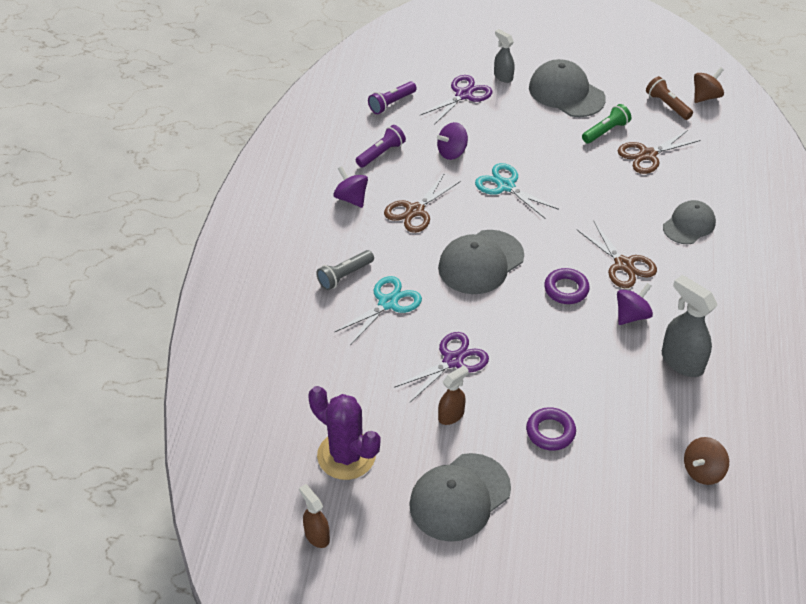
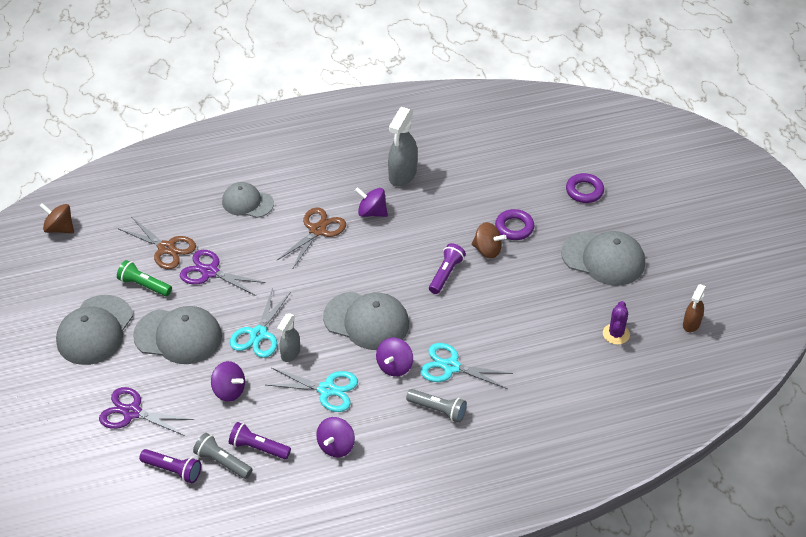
camera: 115 degrees left, 0 degrees up
purple cactus [308,386,380,480] -> purple cactus [603,301,630,345], size x0.56
brown scissors [384,173,461,233] -> turquoise scissors [267,368,358,412]
purple scissors [394,332,489,402] -> purple scissors moved to [180,250,266,296]
brown spray bottle [438,365,469,425] -> none
grey spray bottle [494,29,515,83] -> grey spray bottle moved to [277,313,300,362]
purple ring [544,268,590,304] -> purple ring moved to [566,173,604,203]
brown flashlight [646,76,693,120] -> none
brown spinning top [684,437,729,485] -> brown spinning top moved to [472,222,507,259]
none -> grey cap [133,306,222,364]
none -> grey flashlight [193,433,253,479]
none -> purple spinning top [376,338,413,376]
none -> purple flashlight [429,243,466,294]

